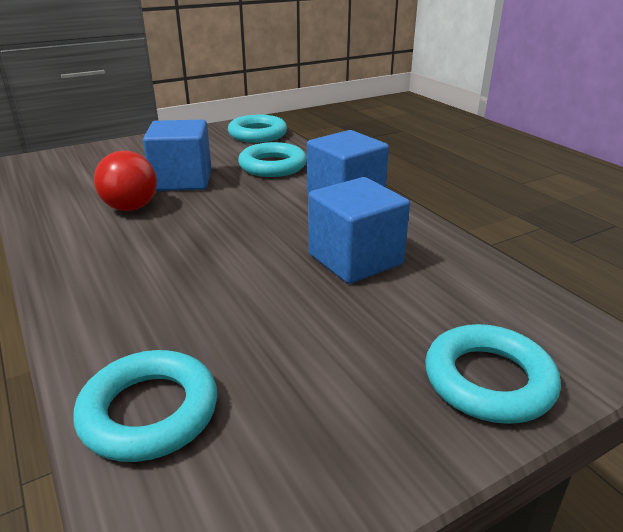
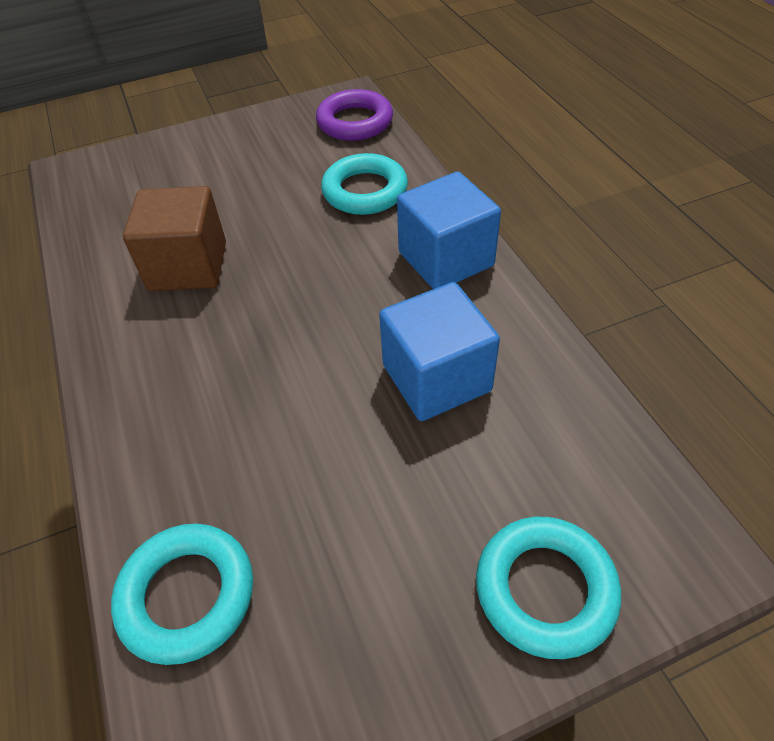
camera: 10 degrees right, 20 degrees up
red ball [94,151,157,211] -> brown cube [123,186,226,291]
blue cube [143,120,212,191] -> none
turquoise ring [228,115,287,143] -> purple ring [316,89,393,141]

